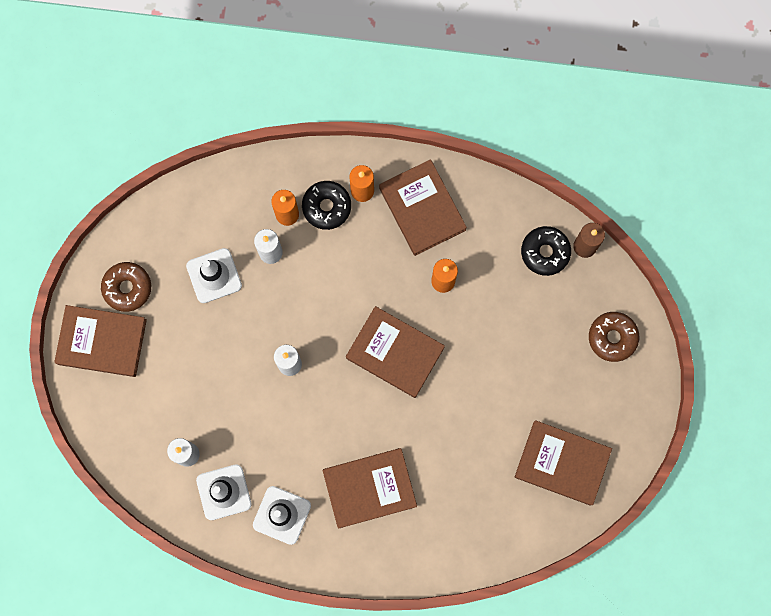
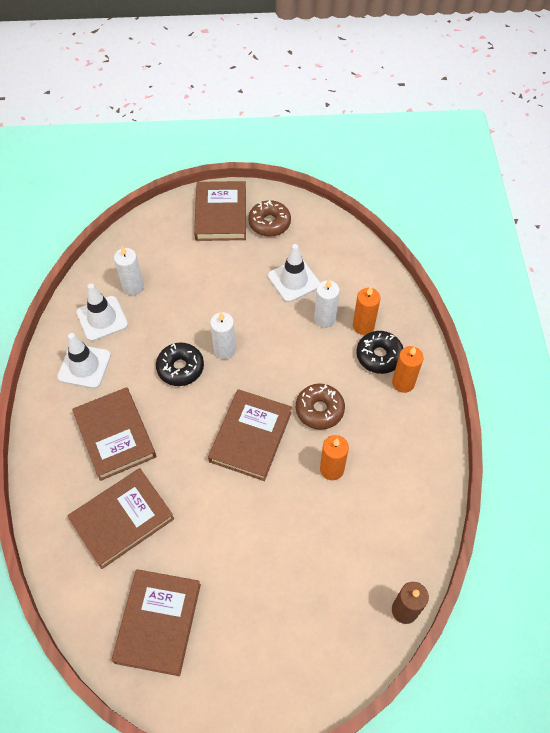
camera: 80 degrees right, 20 degrees down
brown book [379,159,467,256] -> brown book moved to [67,468,174,569]
black donut [521,226,571,276] -> black donut moved to [156,342,204,386]
brown donut [589,312,639,362] -> brown donut moved to [296,384,345,430]

